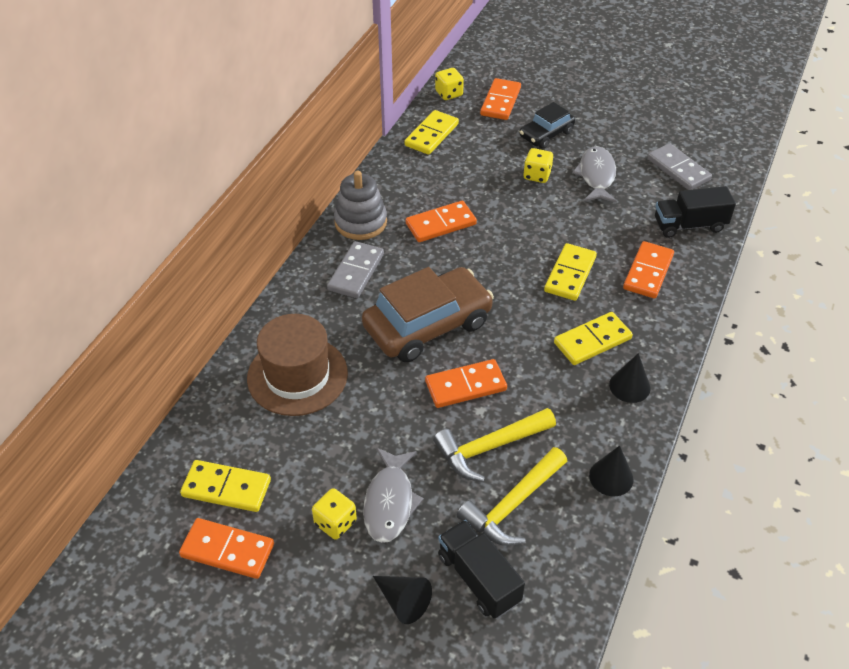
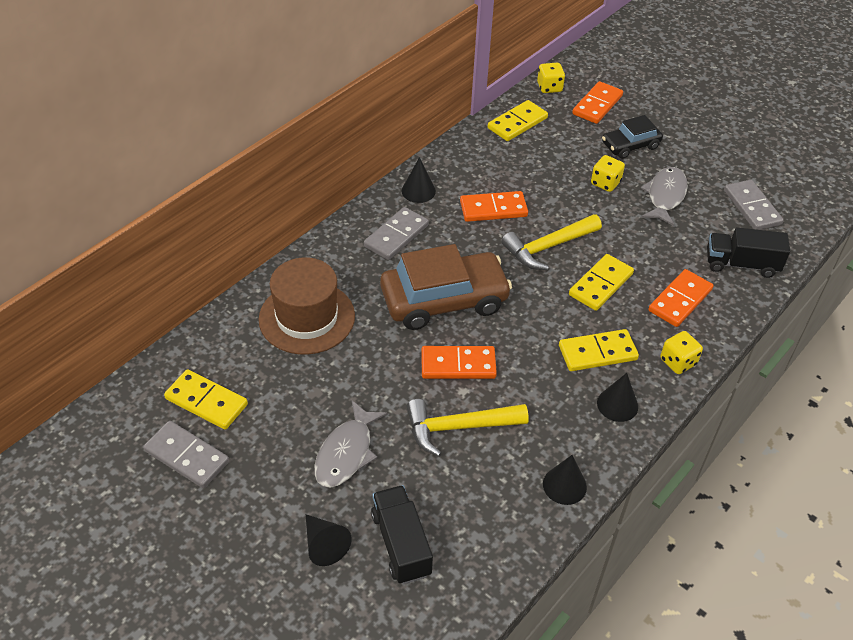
camera: 15 degrees right, 0 degrees up
orange domino [179,518,274,579] -> grey domino [143,421,229,488]
yellow dice [312,488,357,540] -> yellow dice moved to [660,331,703,374]
grey stacking toy [334,171,387,240] -> black cone [402,157,436,203]
yellow hammer [457,447,567,546] -> yellow hammer moved to [501,214,602,270]

